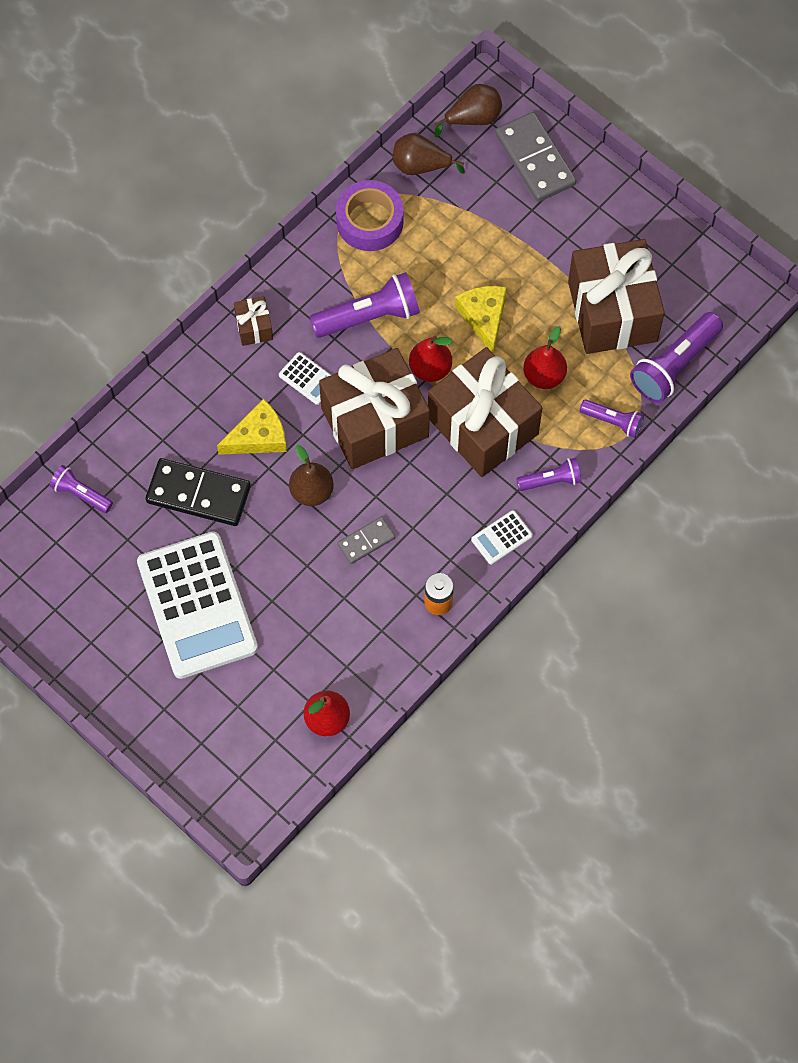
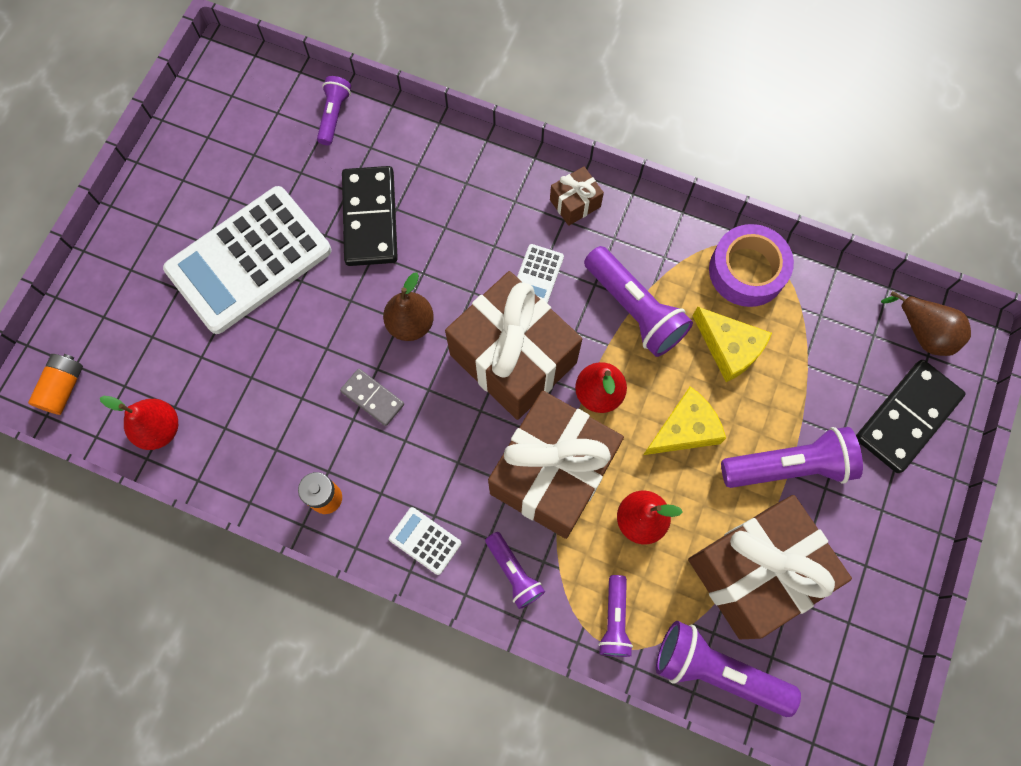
camera: 70 degrees right, 5 degrees up
yellow cheese [217,399,287,455] -> yellow cheese moved to [693,306,772,382]
brown pear [393,133,465,175] -> none
grey domino [495,112,577,202] -> black domino [856,360,966,473]
none -> orange battery [28,354,83,415]
none -> purple flashlight [721,427,863,488]

